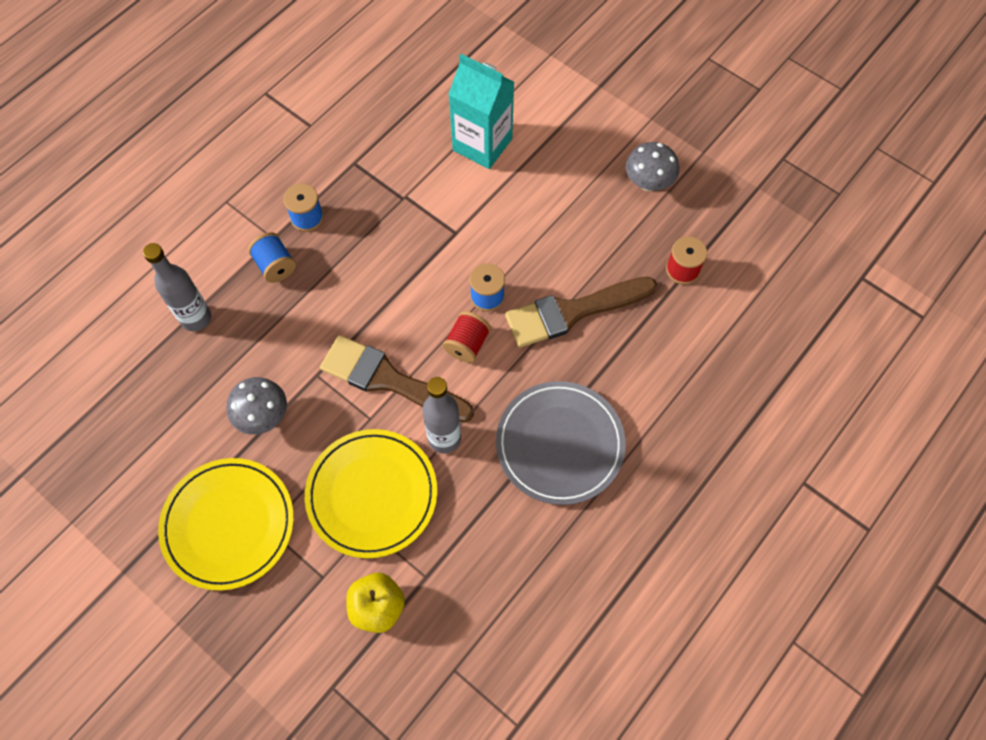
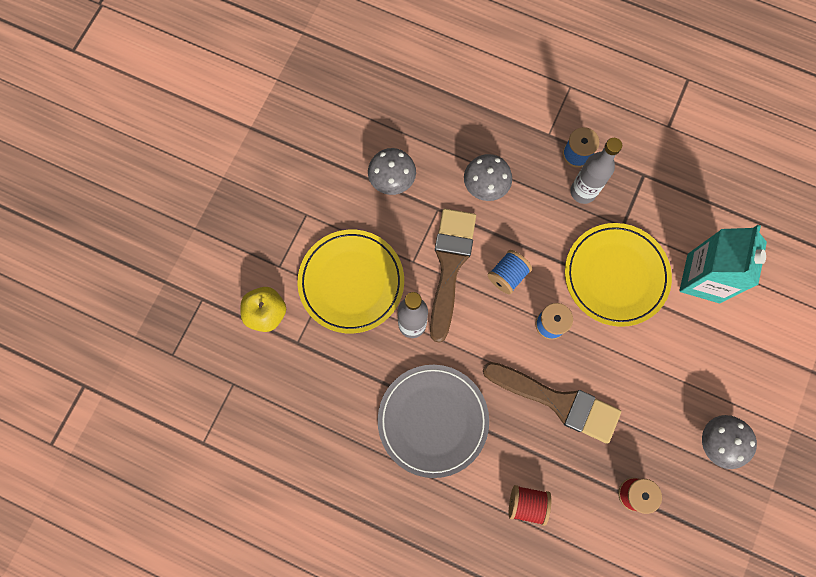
camera: 75 degrees right, 10 degrees up
grey bottle [143,243,211,331] -> grey bottle moved to [570,138,622,204]
yellow plate [158,458,294,591] -> yellow plate moved to [565,223,672,327]
blue spool [248,232,296,283] -> blue spool moved to [488,250,532,294]
red spool [443,311,491,363] -> red spool moved to [509,485,551,526]
brown brush [505,277,657,348] -> brown brush turned 150 degrees clockwise [483,362,621,444]
none -> grey mushroom [464,154,512,201]

